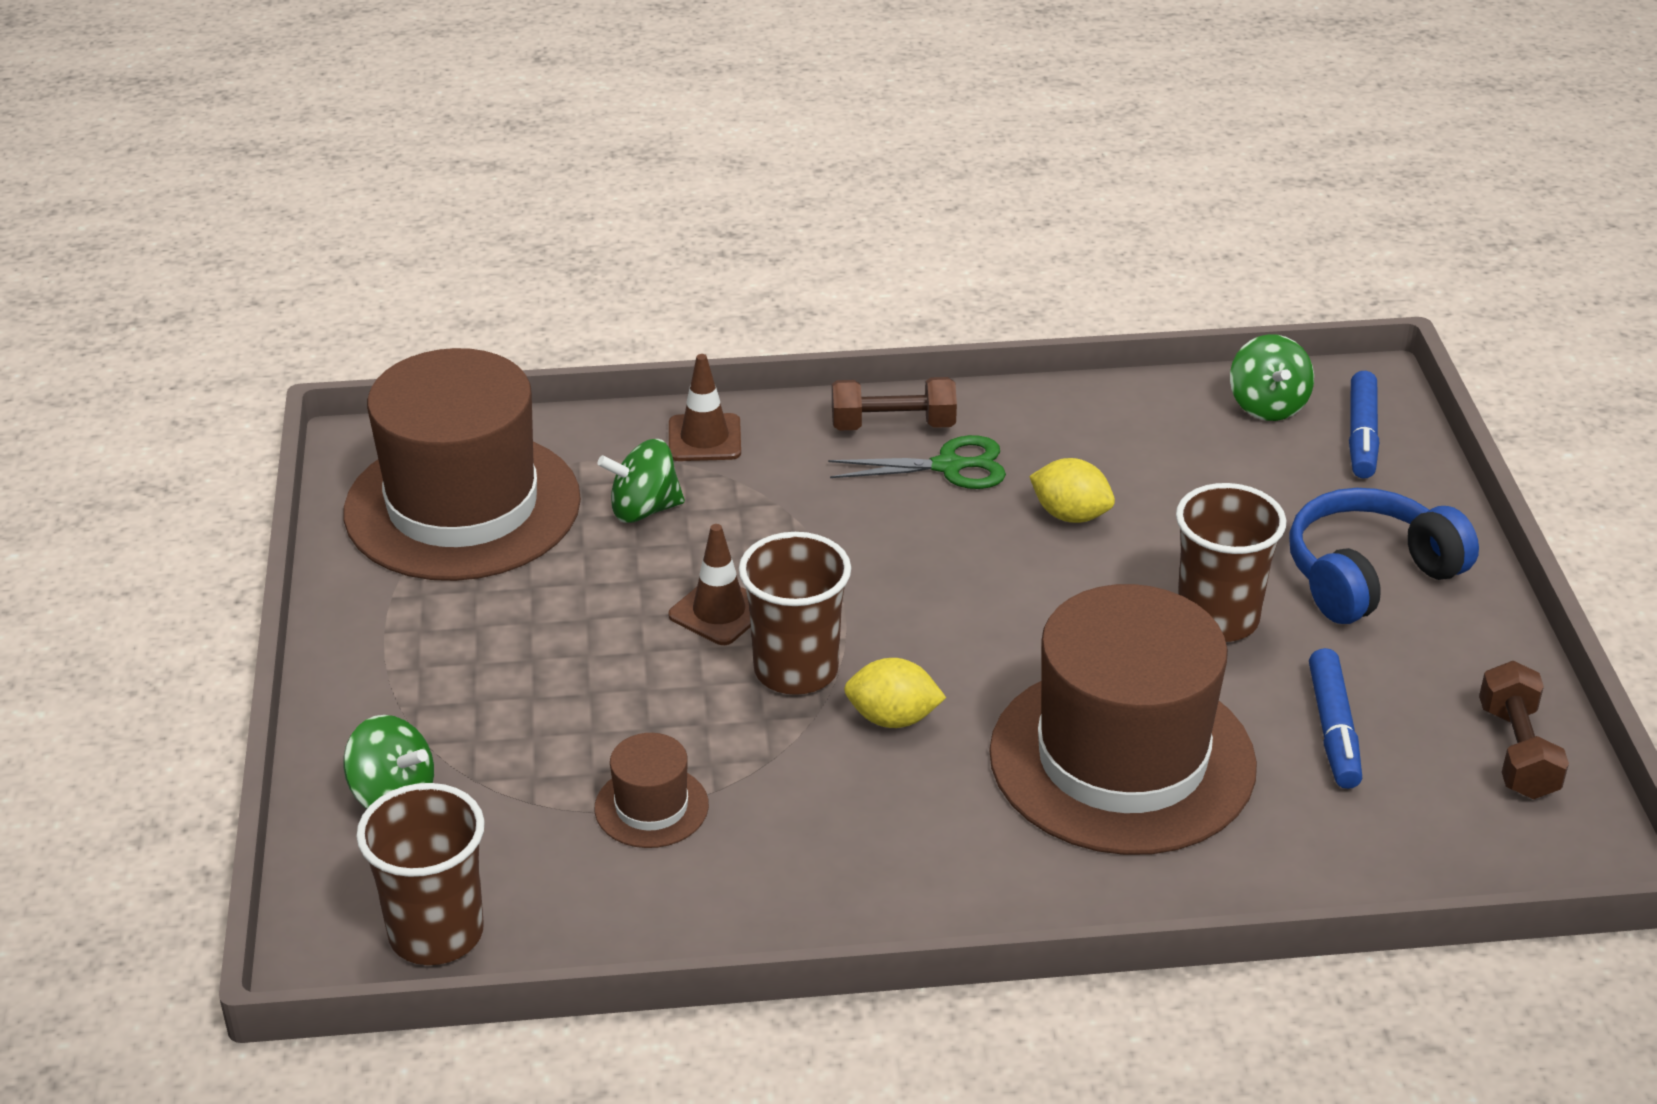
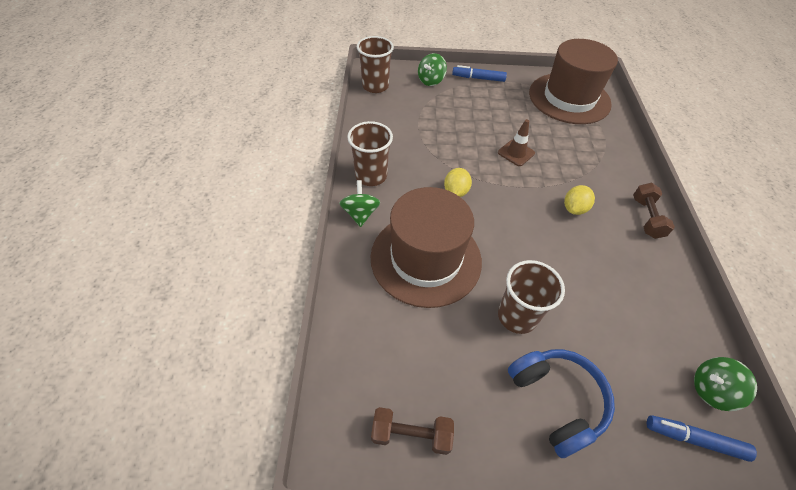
camera: 95 degrees right, 15 degrees up
brown hat [595,733,709,848] -> none
green spinning top [598,439,685,523] -> green spinning top moved to [339,180,380,227]
brown traffic cone [669,354,741,461] -> none
brown cup [739,532,851,695] -> brown cup moved to [347,121,393,186]
green scissors [828,435,1006,489] -> none
yellow lemon [1029,458,1115,523] -> yellow lemon moved to [564,185,595,215]
blue marker [1309,648,1362,789] -> blue marker moved to [452,65,507,82]

